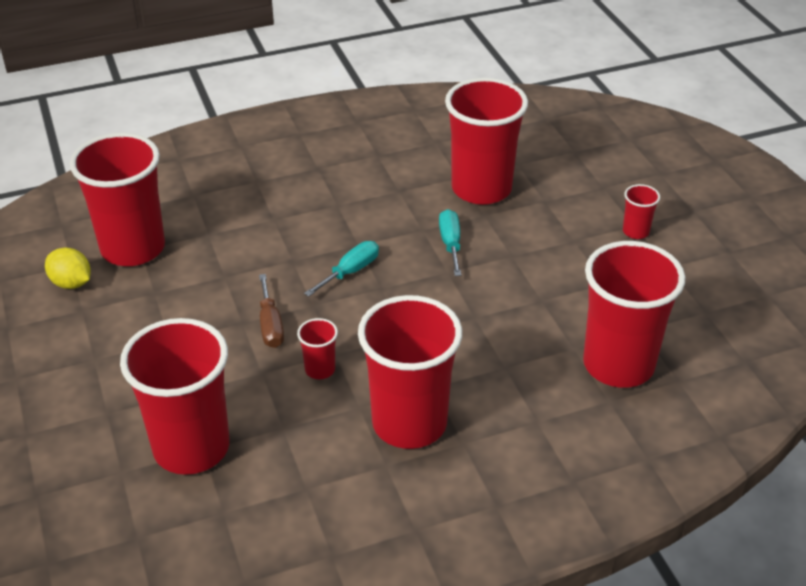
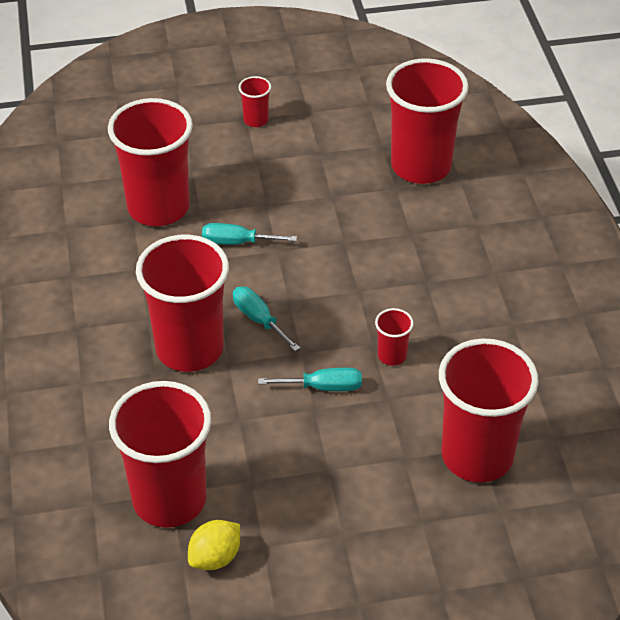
camera: 80 degrees left, 5 degrees up
brown screwdriver [259,274,284,348] -> turquoise screwdriver [258,368,362,391]
red cup [358,295,462,449] -> red cup moved to [136,235,229,372]

